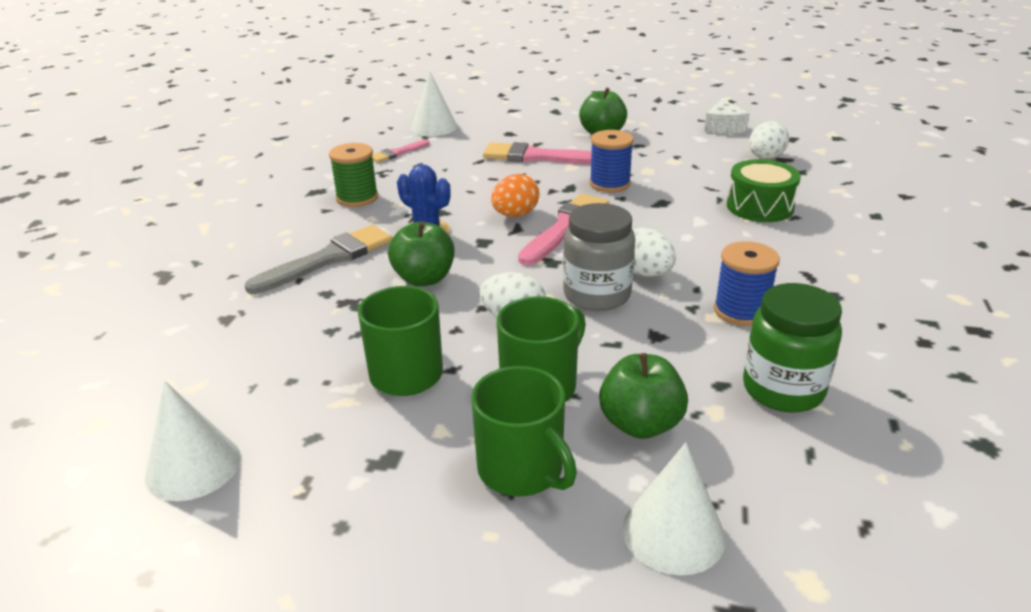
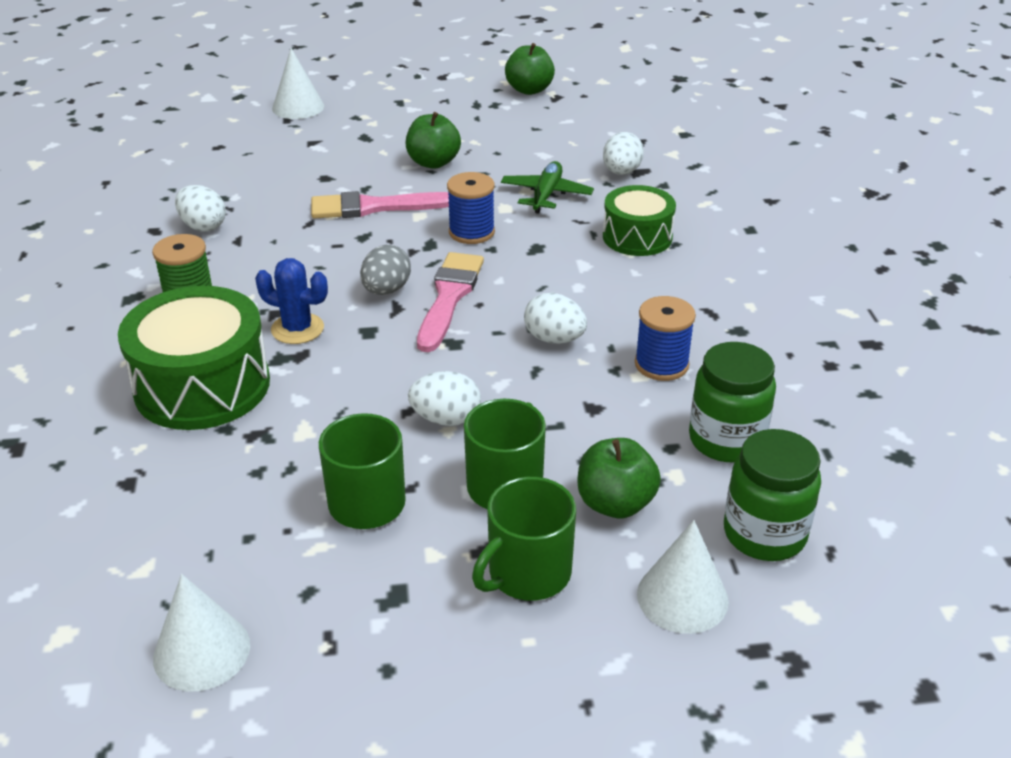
camera: 20 degrees left, 5 degrees up
grey brush [245,225,392,294] -> green drum [118,286,270,430]
pink brush [372,140,430,163] -> white egg [175,185,226,232]
green apple [388,221,454,286] -> green apple moved to [505,43,555,95]
white cone [411,72,457,136] -> white cone moved to [272,48,324,119]
green mug [471,366,577,497] -> green mug turned 105 degrees clockwise [472,477,576,601]
orange egg [491,174,539,217] -> grey egg [360,245,411,295]
grey jar [563,203,635,311] -> none
white cheese [704,98,749,134] -> none
none -> green plane [501,161,594,214]
none -> green jar [724,429,821,561]

